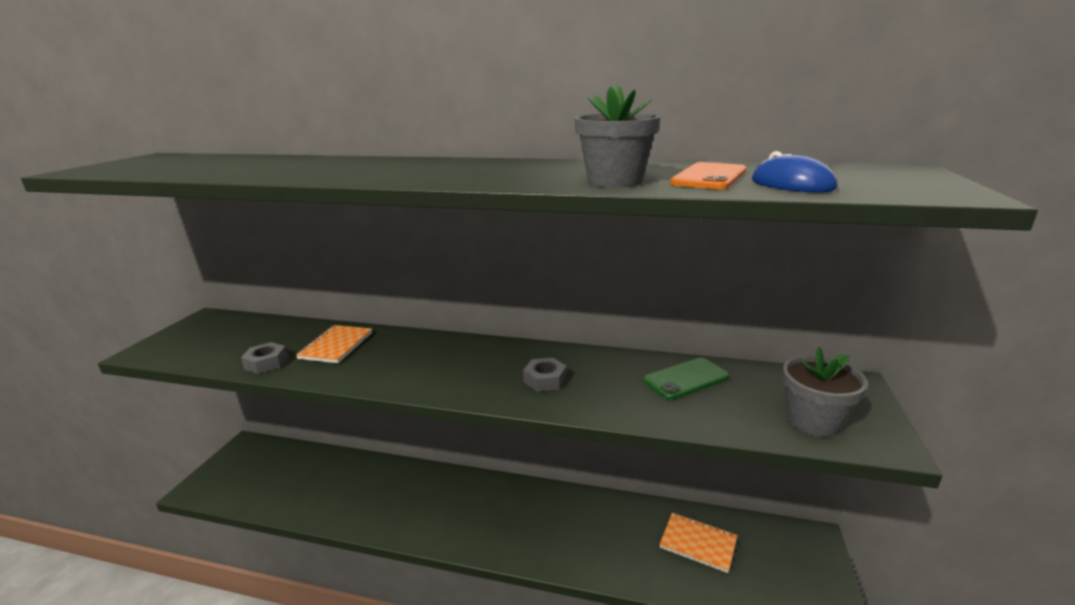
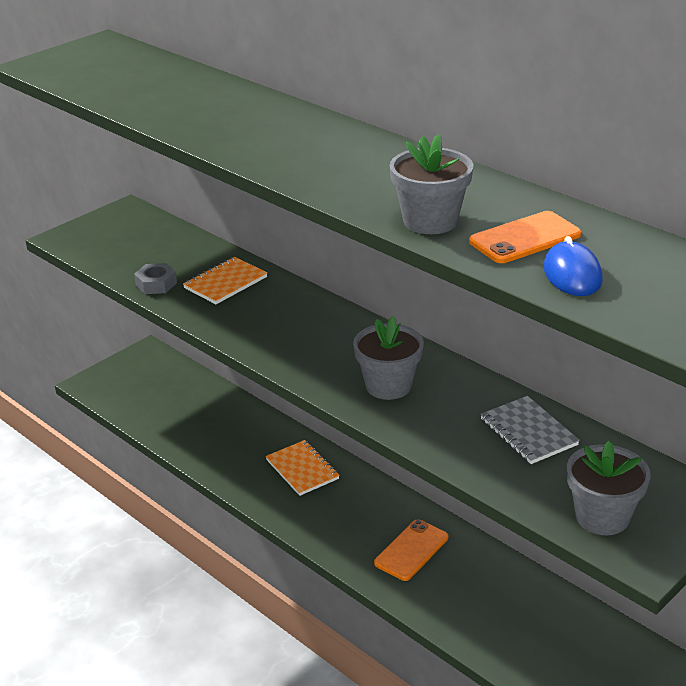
camera: 30 degrees right, 10 degrees up
grey nut [523,357,567,392] -> grey flower pot [353,316,424,400]
green phone [643,357,730,400] -> grey notebook [480,396,580,464]
orange notebook [659,513,737,573] -> orange notebook moved to [266,440,340,496]
none -> orange phone [374,519,448,581]

